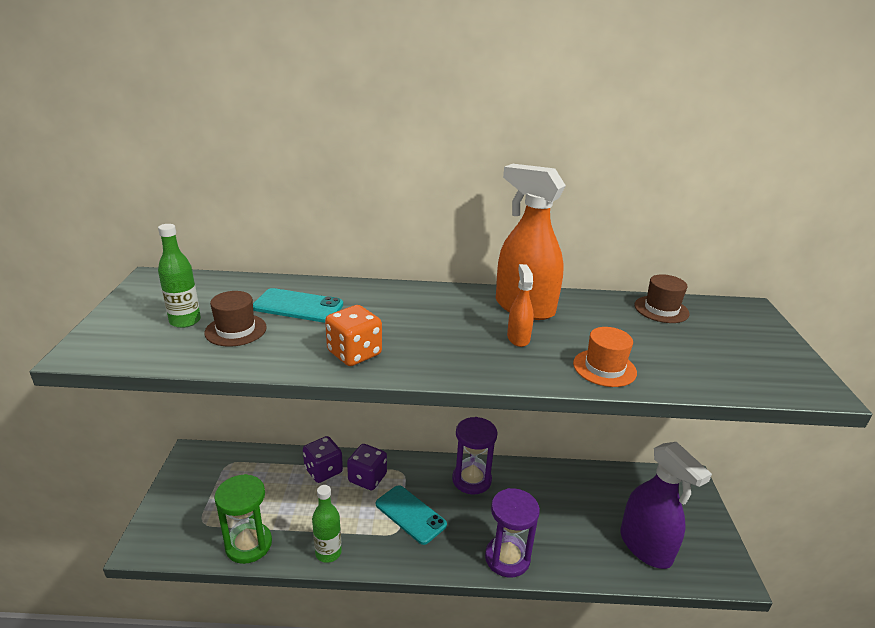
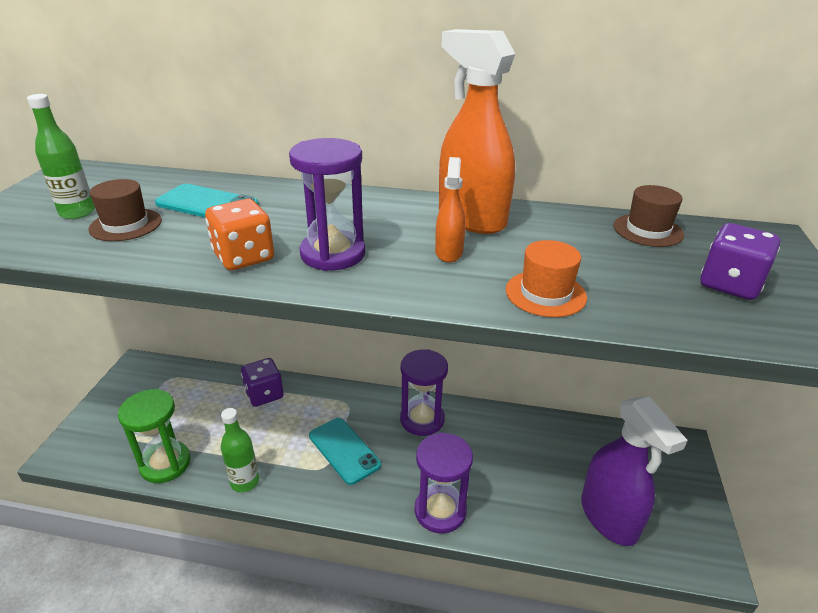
camera: 10 degrees right, 5 degrees up
purple dice [347,444,387,490] -> purple dice moved to [700,223,780,300]
none -> purple hourglass [289,138,366,271]

